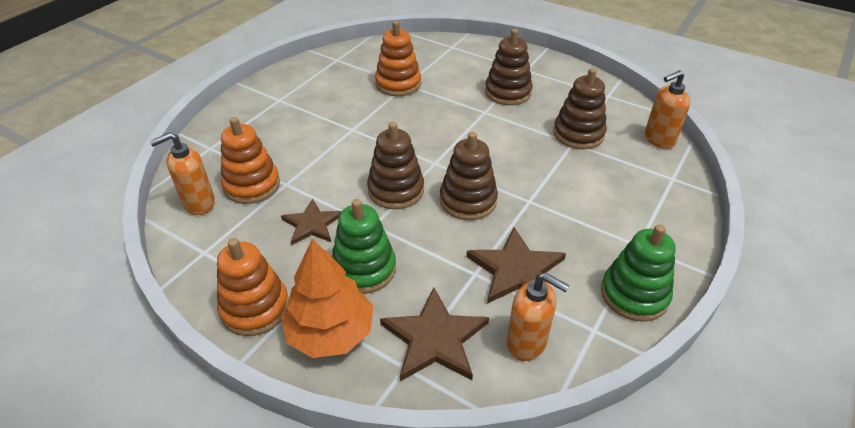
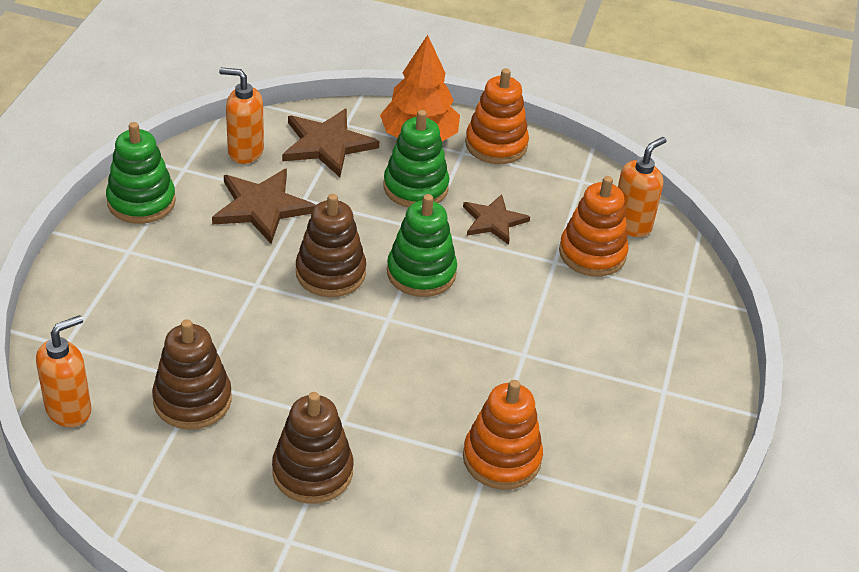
camera: 160 degrees right, 0 degrees up
brown stacking toy [367,122,424,209] -> green stacking toy [387,194,457,297]

